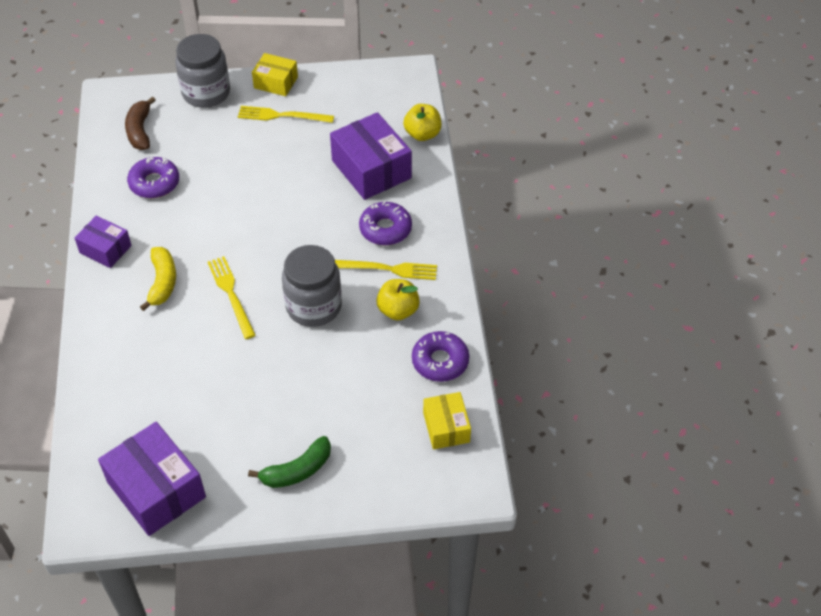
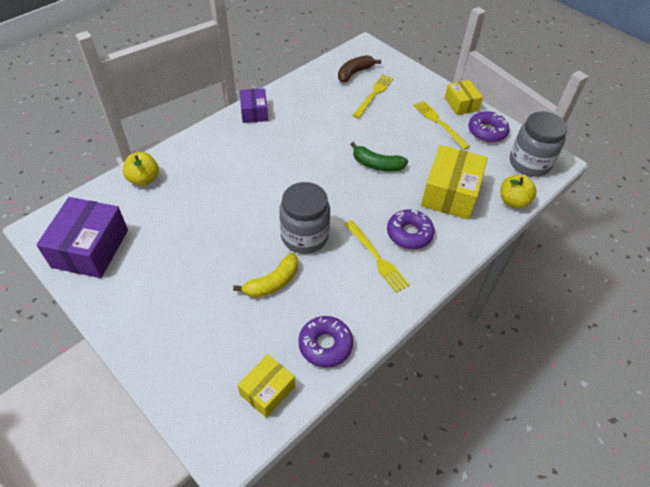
camera: 50 degrees right, 0 degrees up
purple donut [127,157,179,198] -> purple donut moved to [468,111,510,142]
yellow banana [140,247,176,311] -> yellow banana moved to [233,253,298,298]
grey jar [175,34,230,108] -> grey jar moved to [510,111,568,177]
yellow fork [208,256,256,339] -> yellow fork moved to [353,74,394,118]
green banana [248,436,331,488] -> green banana moved to [350,142,408,171]
purple box [330,112,412,200] -> yellow box [421,145,488,220]
yellow apple [376,279,420,321] -> yellow apple moved to [123,152,159,186]

